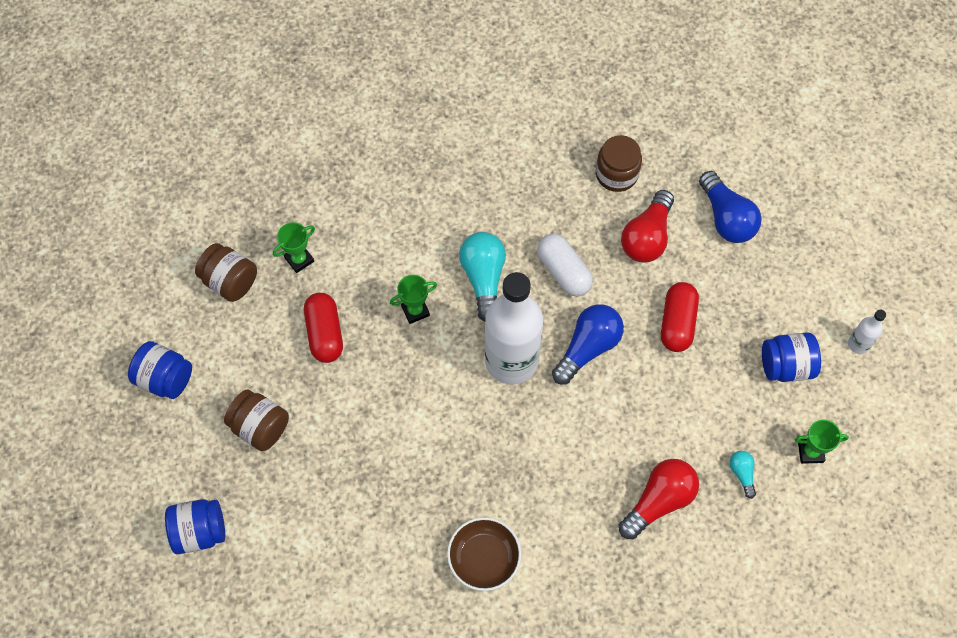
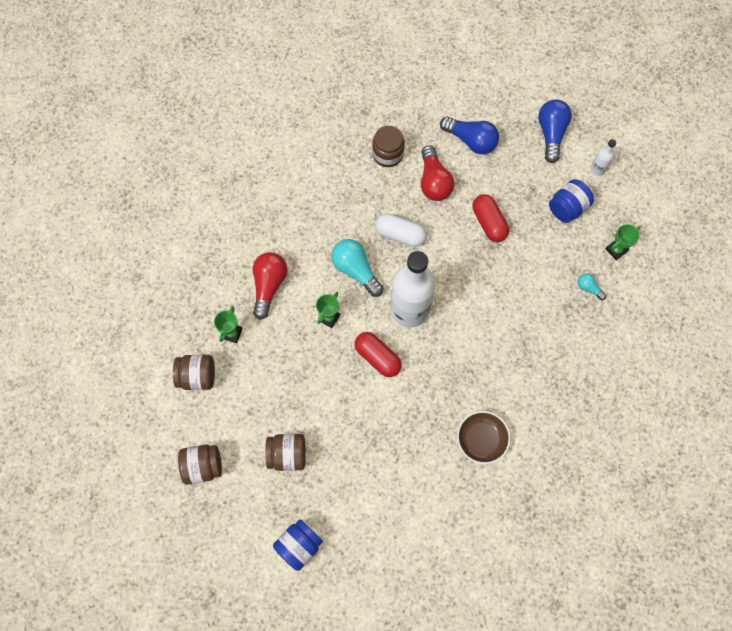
camera: 35 degrees left, 5 degrees up
blue jar [128,341,192,399] -> brown jar [178,445,222,485]
red capsule [304,293,343,363] -> red capsule moved to [355,332,402,377]
blue light bulb [552,304,624,385] -> blue light bulb moved to [538,99,572,163]
red light bulb [619,459,699,539] -> red light bulb moved to [253,252,287,320]

